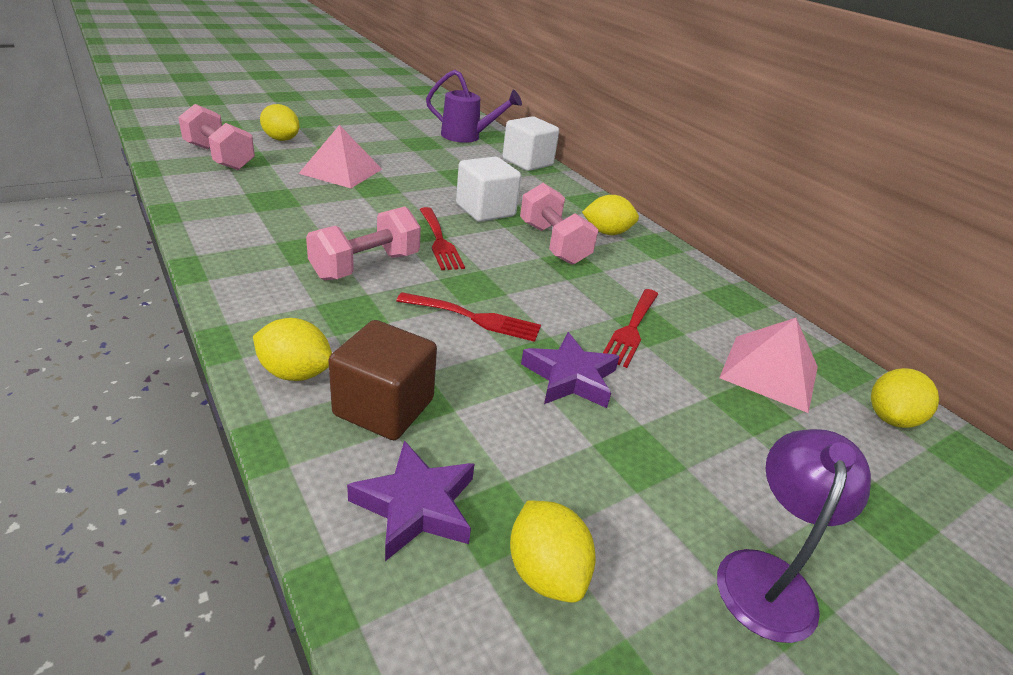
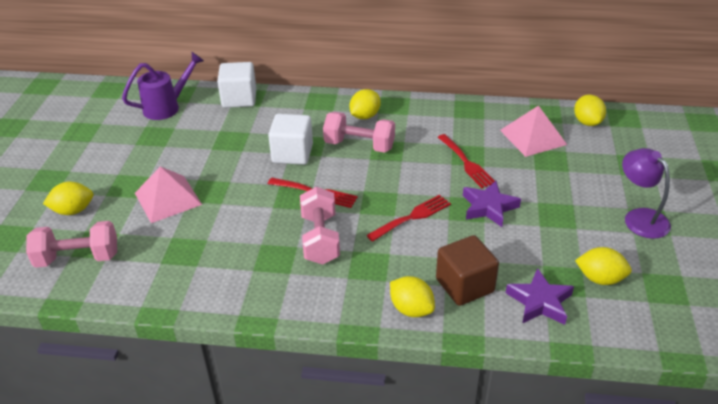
camera: 45 degrees left, 5 degrees up
yellow lemon [253,318,332,381] -> yellow lemon turned 75 degrees clockwise [390,276,435,317]

